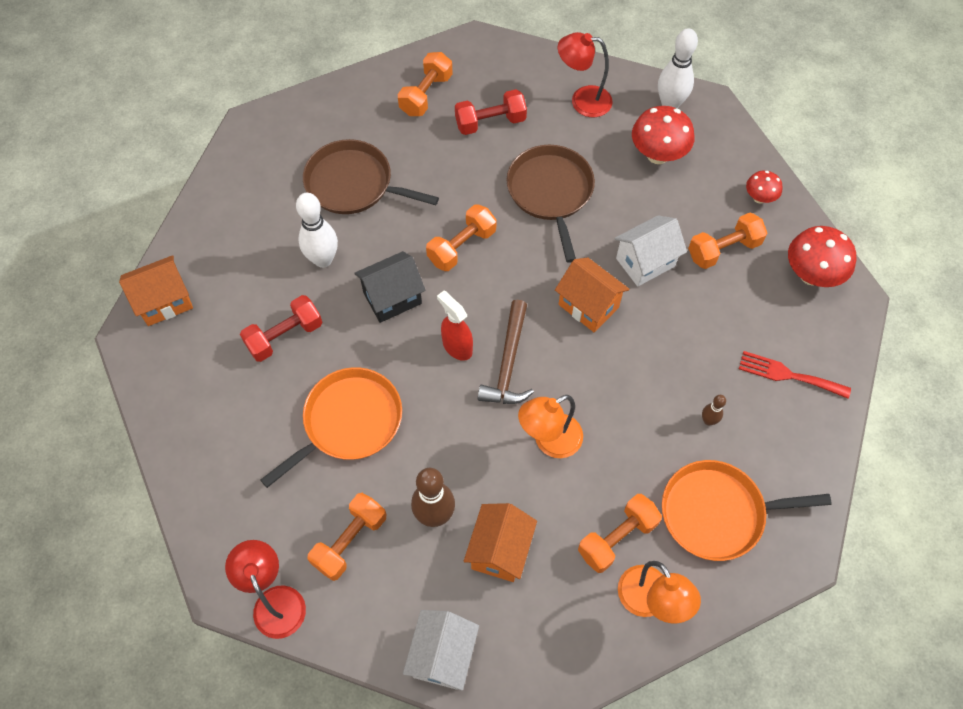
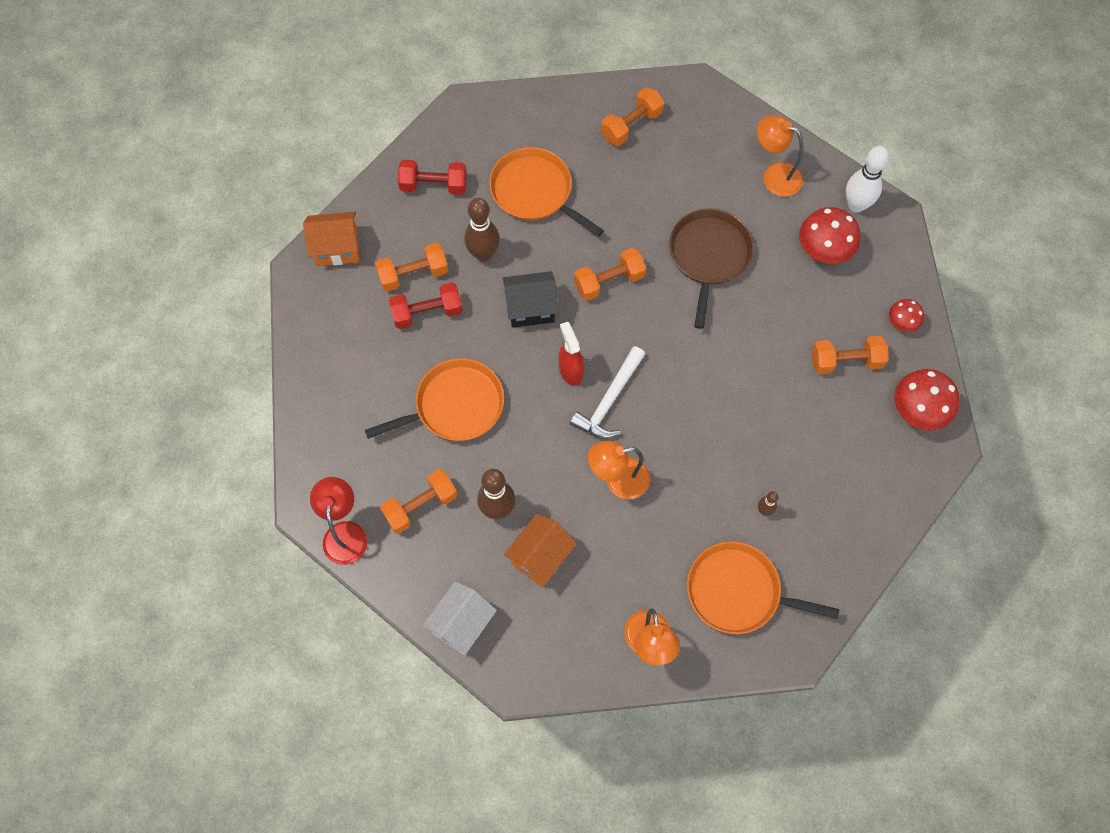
camera: 20 degrees right, 5 degrees up
white bowling pin [296,193,338,268] -> brown bowling pin [464,198,500,262]
brown pan [303,139,439,214] -> orange pan [489,147,604,237]
red dumbbell [455,89,527,135] -> red dumbbell moved to [398,160,467,195]
brown hammer [478,300,534,404] -> white hammer [570,346,645,439]
orange house [555,257,629,332] -> none
red lamp [558,32,612,117] -> orange lamp [757,115,803,197]
orange dumbbell [578,494,662,573] -> orange dumbbell moved to [375,243,448,292]
white house [614,216,687,286] -> none
red fork [739,351,851,399] -> none

